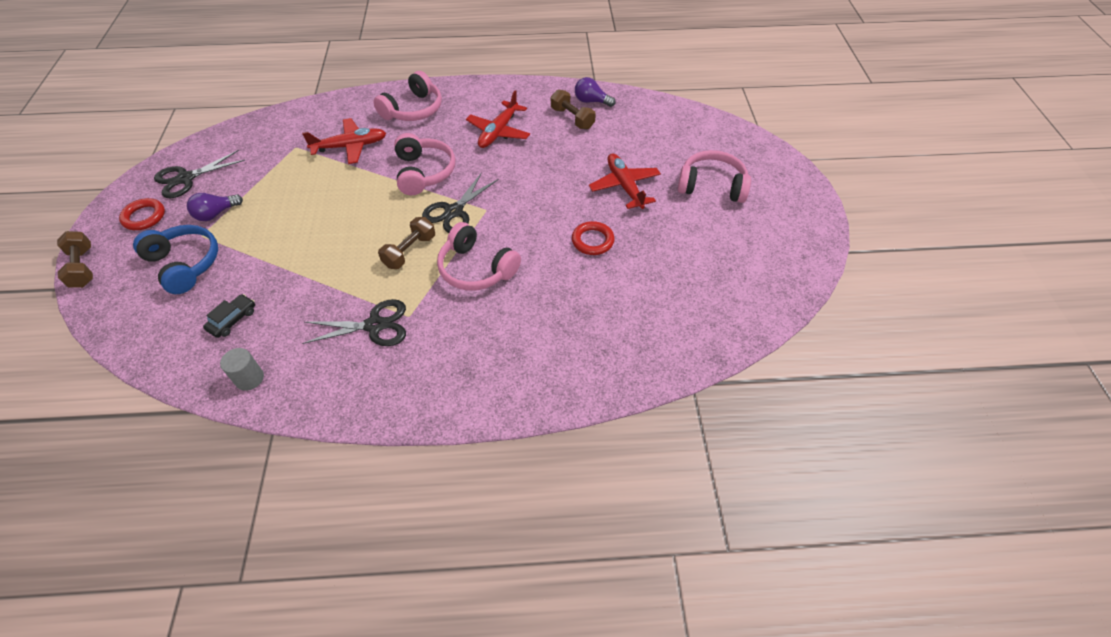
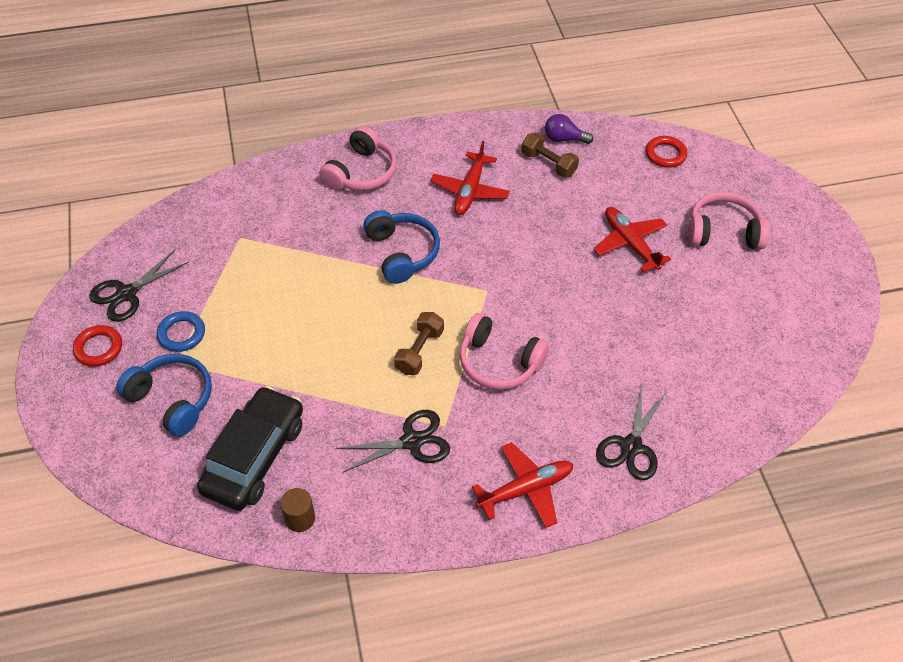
camera: 10 degrees left, 0 degrees up
brown dumbbell [57,231,93,288] -> none
purple light bulb [187,193,243,221] -> blue ring [157,311,205,352]
black car [203,294,255,338] -> black car [197,386,303,511], size x2.34
grey cylinder [220,348,264,391] -> brown cylinder [280,488,315,532]
red plane [302,118,386,164] -> red plane moved to [472,442,574,528]
pink headphones [394,133,455,195] -> blue headphones [363,210,440,284]
black scissors [422,172,498,233] -> black scissors moved to [596,383,666,480]
red ring [572,221,615,255] -> red ring moved to [646,136,687,168]

